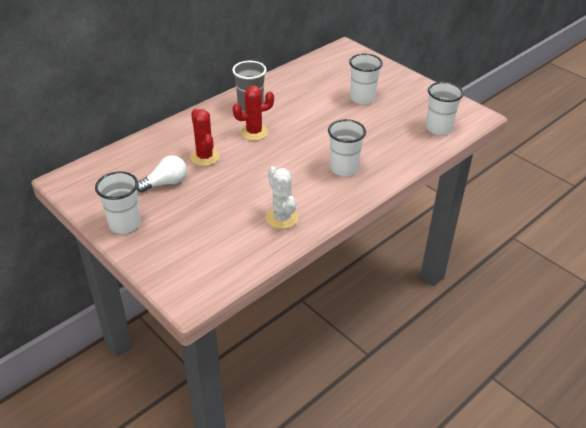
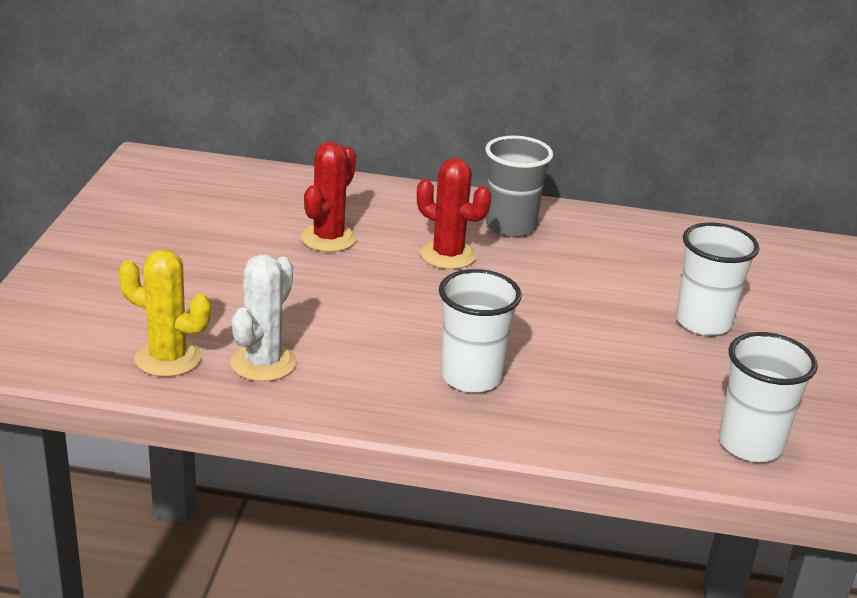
camera: 50 degrees right, 10 degrees down
white cup [95,171,140,234] -> none
white light bulb [137,155,187,193] -> none
none -> yellow cactus [118,249,211,377]

